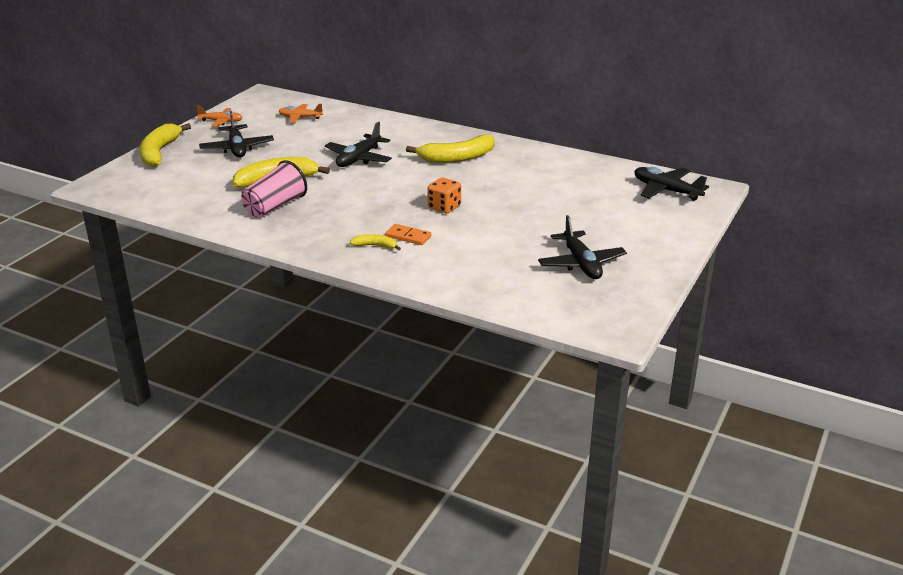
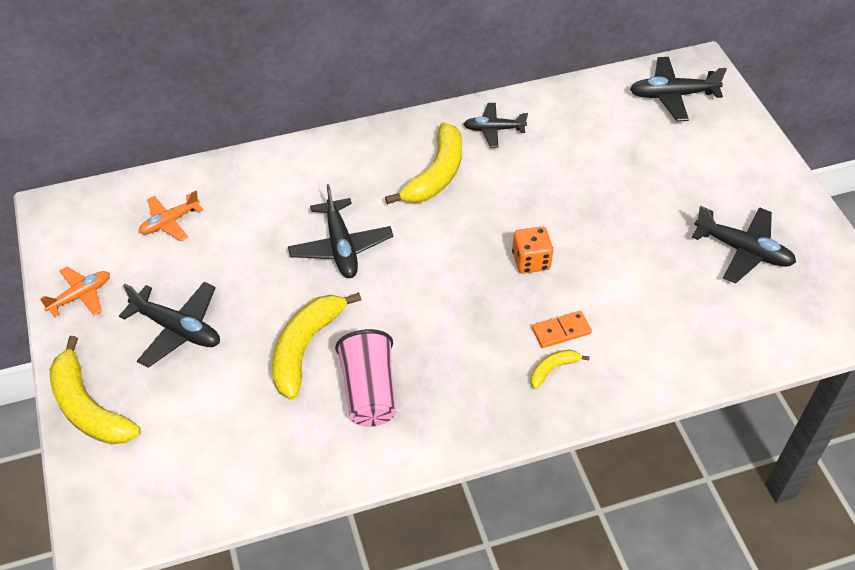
camera: 45 degrees left, 20 degrees up
none -> black plane [464,103,528,148]

